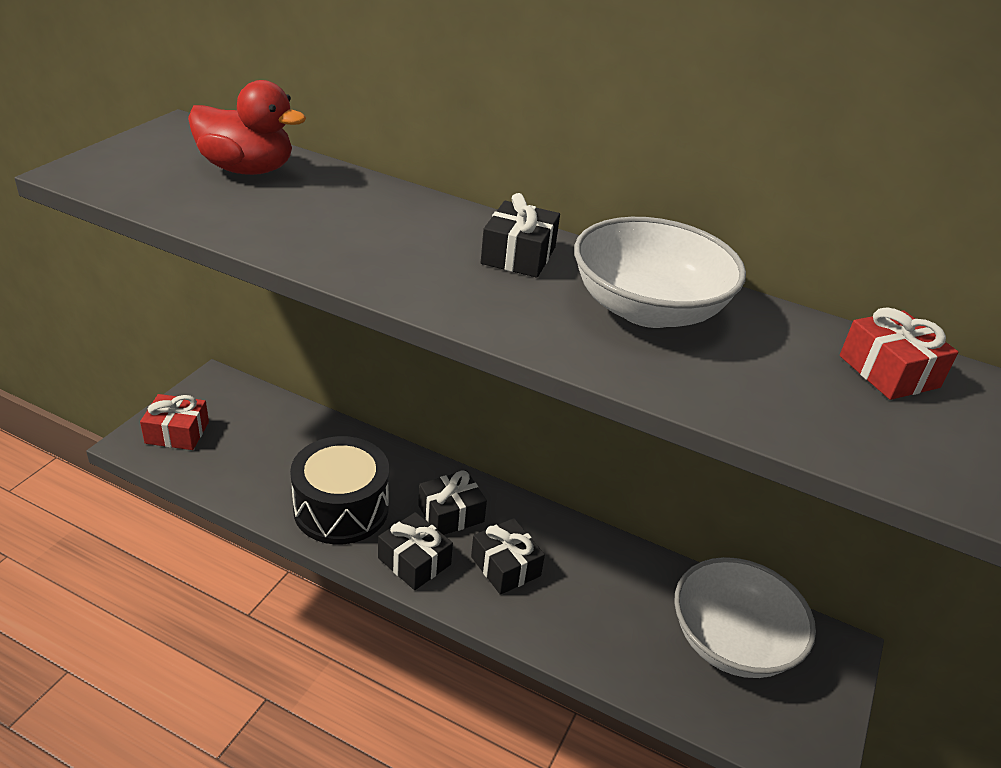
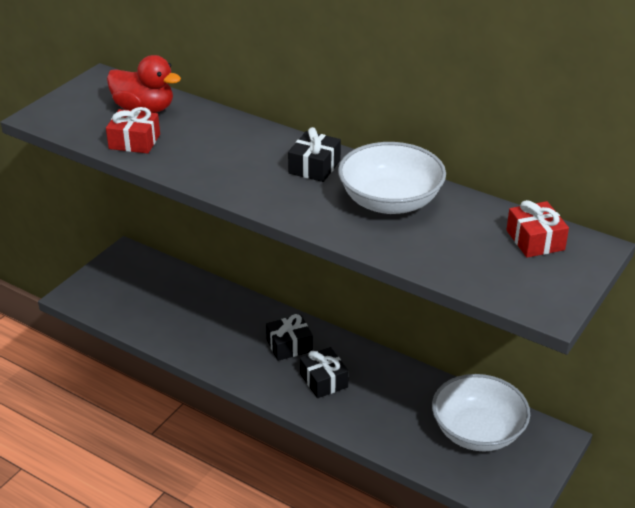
camera: 10 degrees right, 0 degrees up
red gift [140,394,209,450] -> red gift moved to [106,107,160,154]
black drum [290,436,389,544] -> none
black gift [378,512,453,590] -> none

